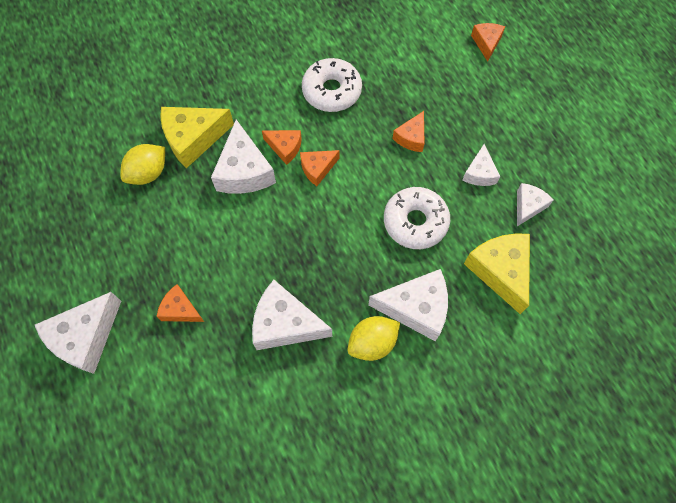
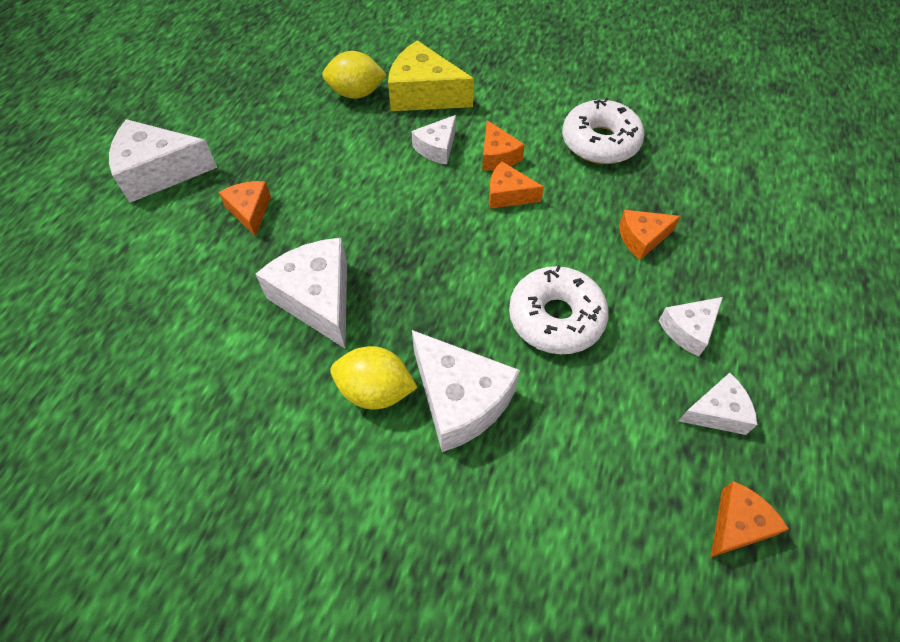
camera: 45 degrees right, 10 degrees down
white cheese [211,120,276,194] -> white cheese [412,115,456,165], size x0.57
yellow cheese [464,233,530,314] -> none
orange cheese [471,23,505,62] -> orange cheese moved to [710,481,789,558]

